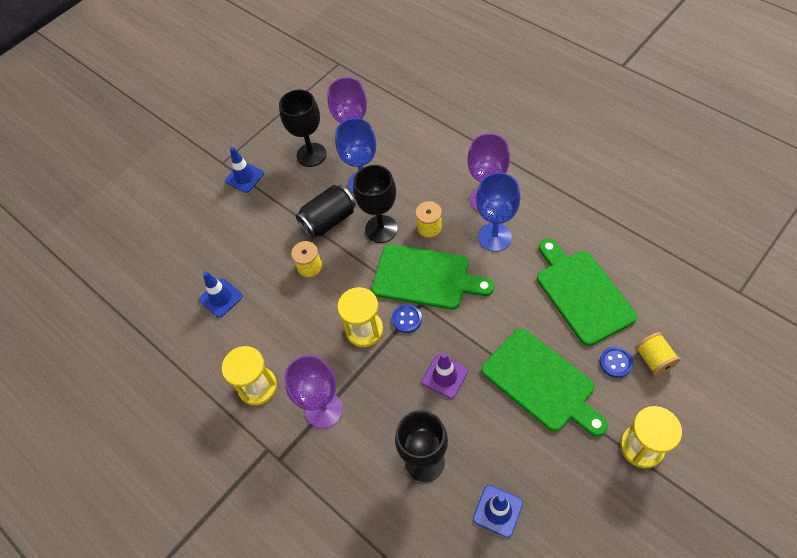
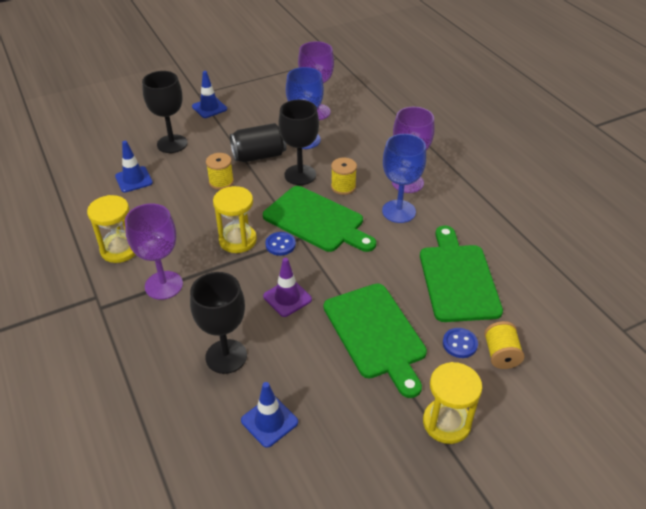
camera: 15 degrees right, 15 degrees down
black goblet [279,89,327,167] -> black goblet moved to [142,71,187,153]

